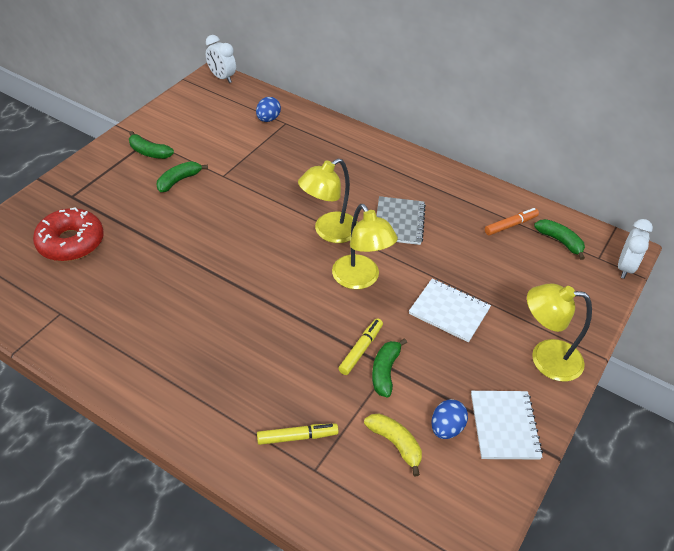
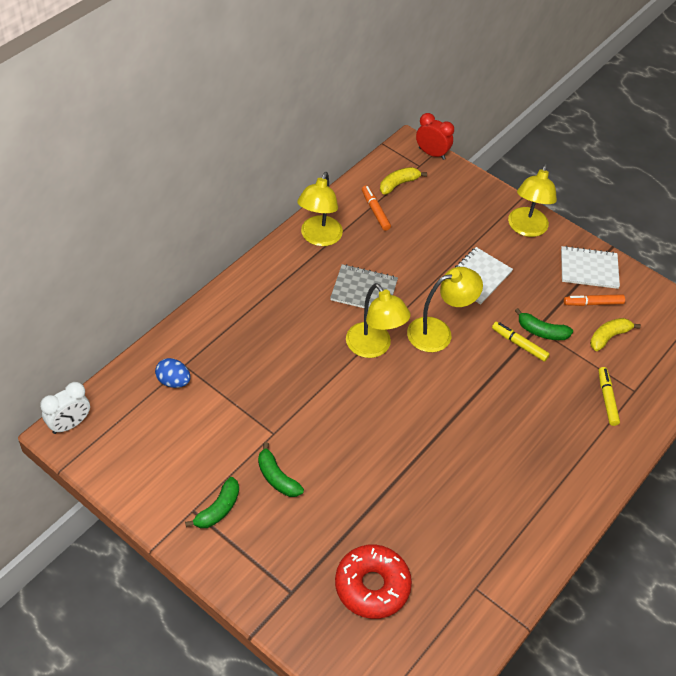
camera: 85 degrees left, 5 degrees up
blue egg [431,399,468,439] -> orange marker [564,294,625,306]
green banana [534,219,585,260] -> yellow banana [380,167,427,195]
white clock [618,219,653,279] -> red clock [416,113,454,160]
none -> yellow lamp [297,172,343,246]

